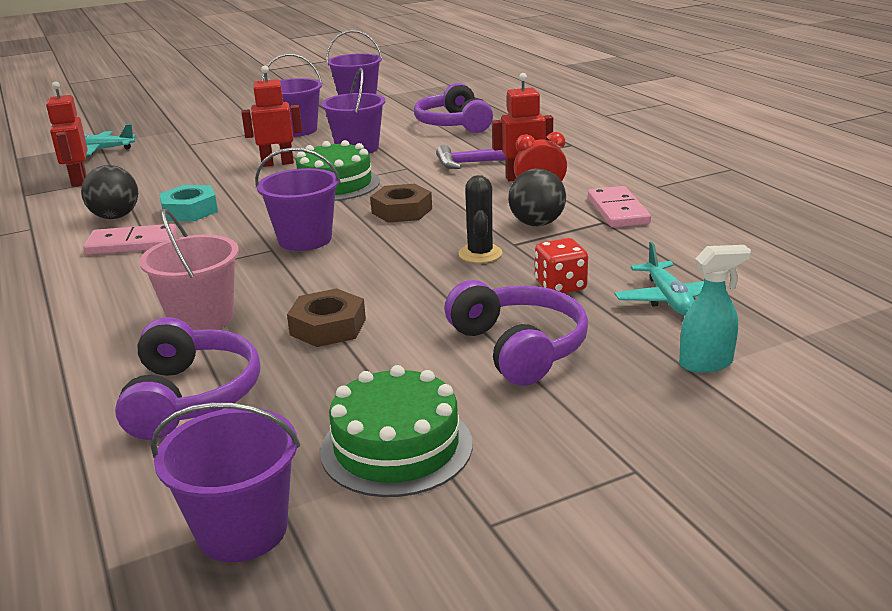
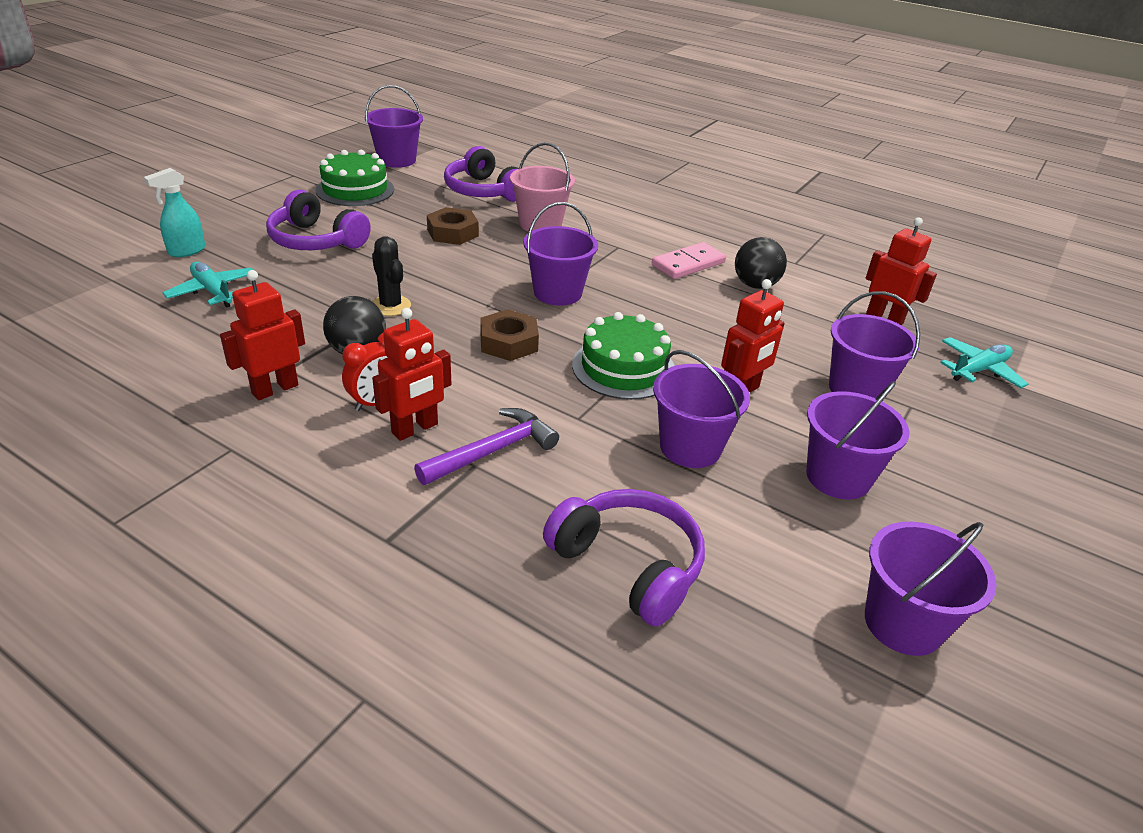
camera: 145 degrees right, 10 degrees up
turquoise nut [159,185,218,222] -> none
red dice [535,238,588,293] -> none
pink domino [588,186,651,228] -> red robot [220,270,305,400]
none -> purple bucket [829,292,920,398]

